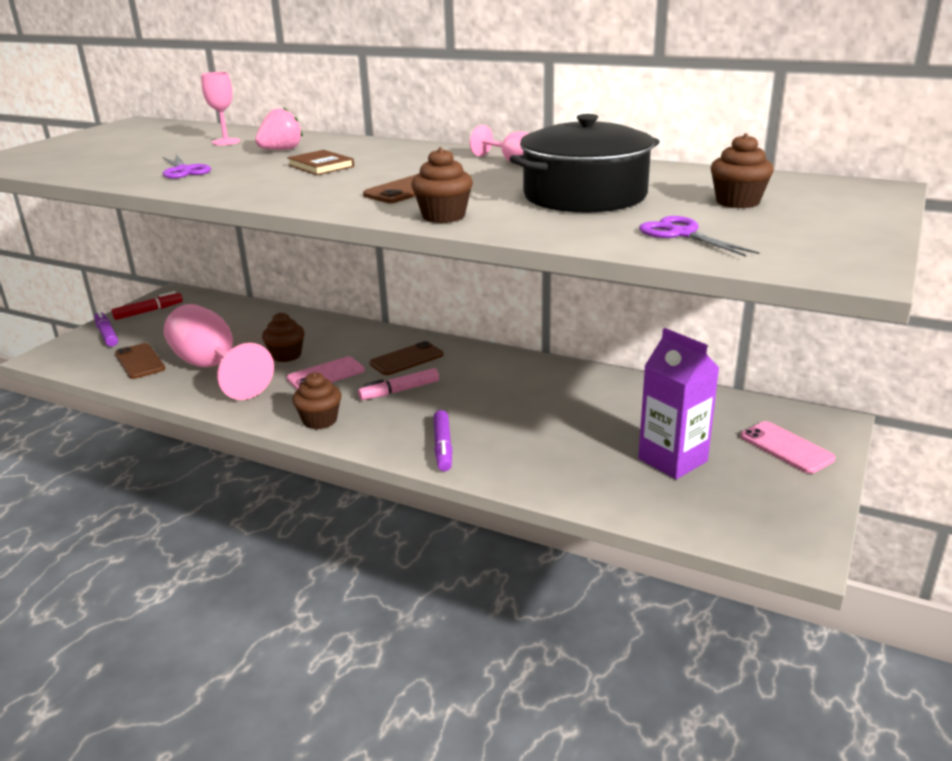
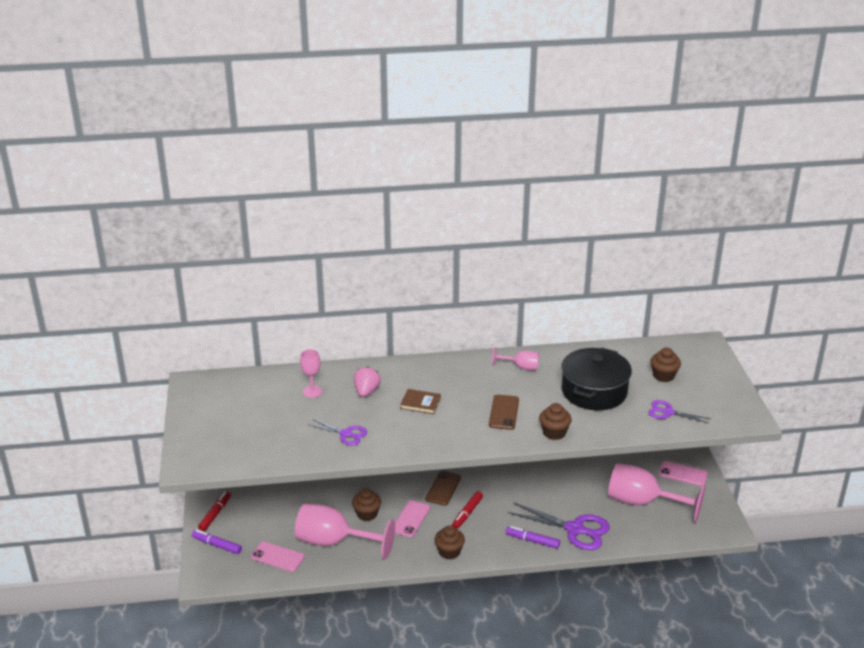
camera: 35 degrees left, 5 degrees up
brown phone [115,343,165,379] -> pink phone [251,542,305,572]
pink marker [358,368,439,400] -> red marker [452,491,483,529]
purple marker [433,410,452,471] -> purple marker turned 150 degrees clockwise [506,526,560,549]
purple carton [638,328,719,479] -> pink goblet [608,463,705,522]
none -> purple scissors [508,502,610,550]

